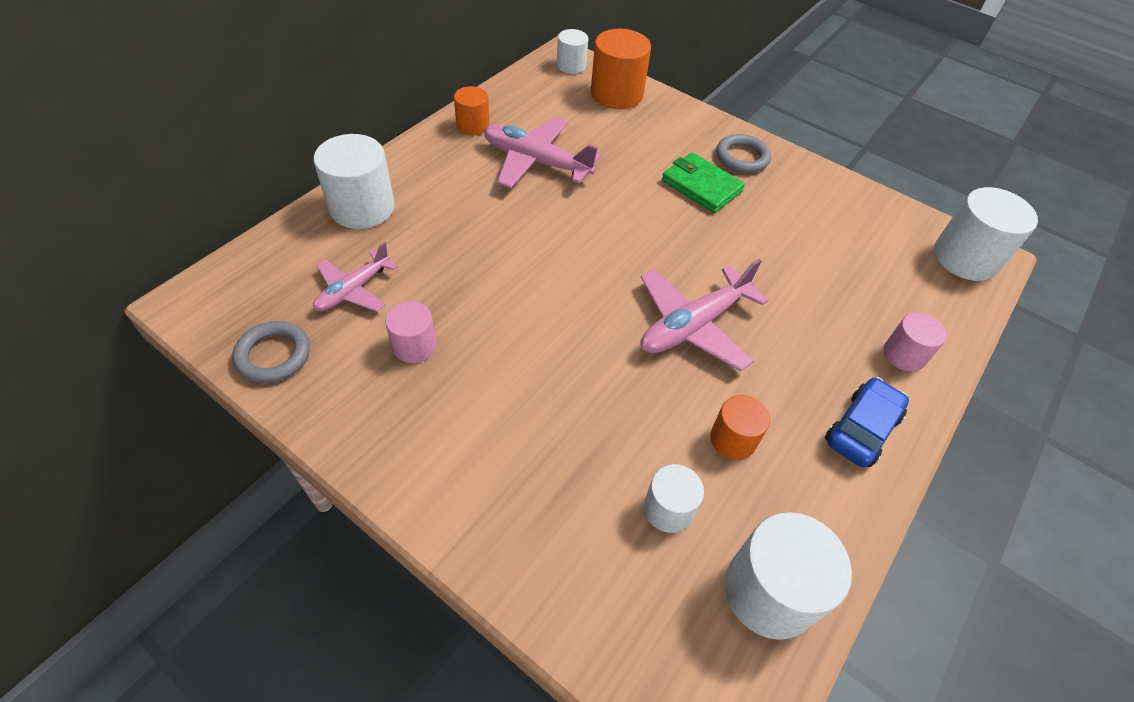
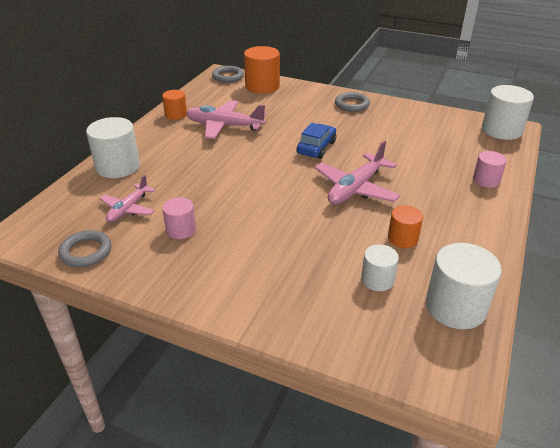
camera: 10 degrees left, 15 degrees down
white cylinder [557,29,588,74] -> grey ring [212,66,244,83]
green wallet [662,152,745,213] -> none
blue car [825,377,909,468] -> blue car moved to [297,123,336,159]

